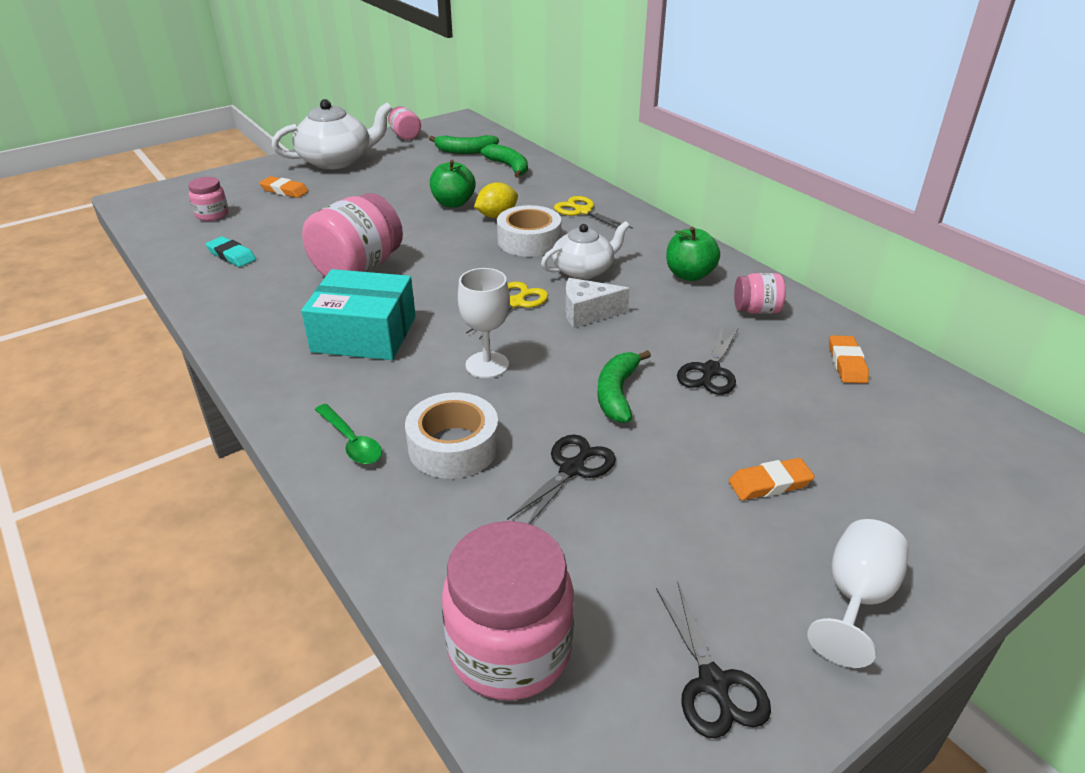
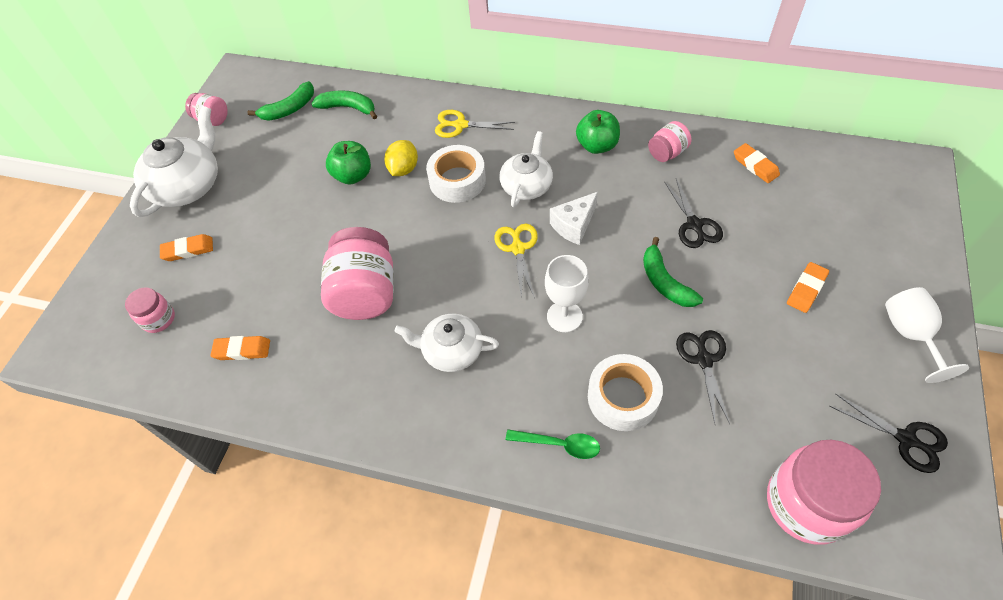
camera: 35 degrees left, 20 degrees up
turquoise eraser [206,236,256,267] -> orange eraser [210,336,270,360]
turquoise box [301,269,416,360] -> white teapot [395,314,499,372]

